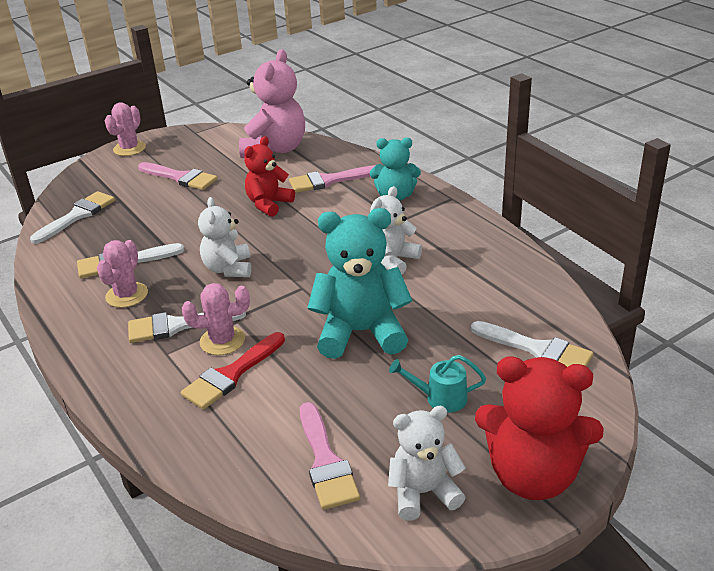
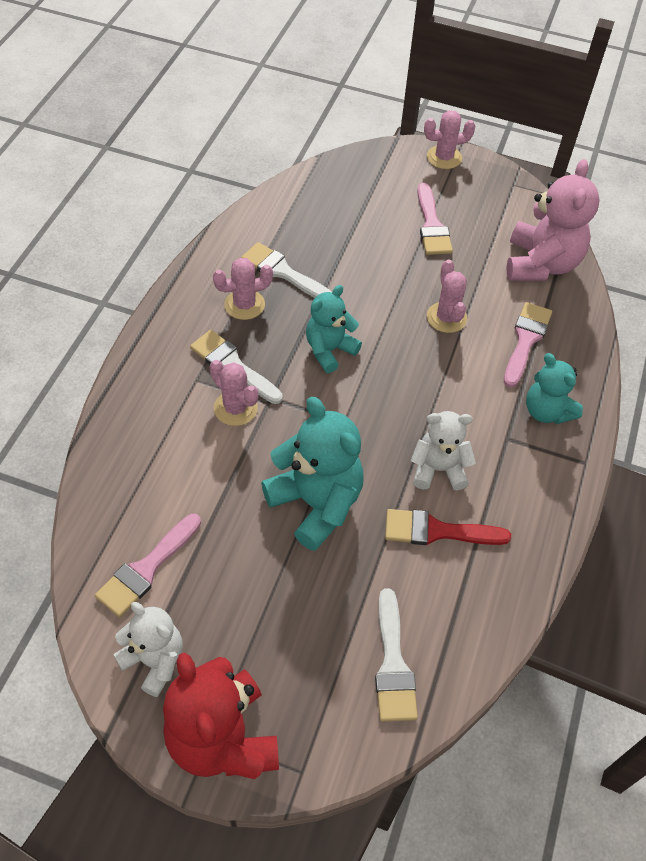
camera: 50 degrees right, 20 degrees up
white brush [30,191,115,244] -> none
red brush [181,332,285,409] -> red brush moved to [385,509,511,545]
white teddy bear [198,197,251,277] -> turquoise teddy bear [306,285,362,373]
pink teddy bear [239,49,305,158] -> pink teddy bear turned 60 degrees counterclockwise [507,159,600,281]
red teddy bear [244,136,295,217] -> pink cactus [427,259,467,333]
pink brush [289,165,376,193] -> pink brush turned 75 degrees clockwise [504,302,552,388]
turquoise watering can [389,355,486,413] -> none

